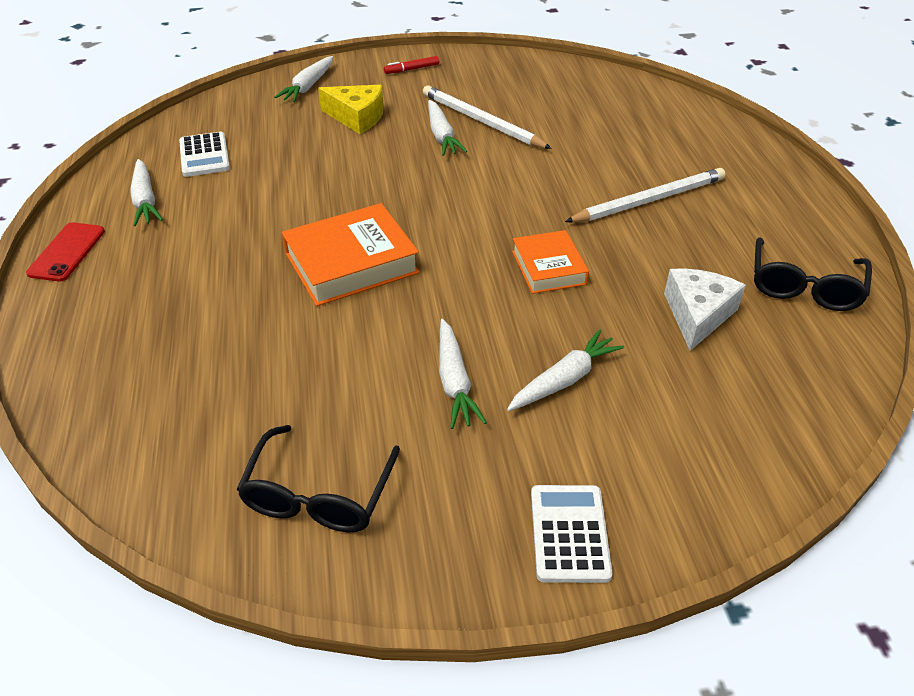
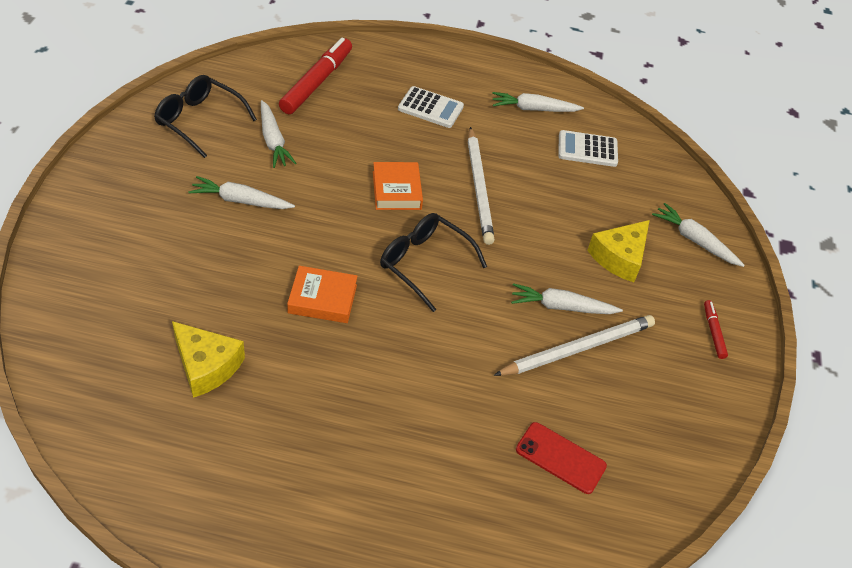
camera: 105 degrees right, 5 degrees up
red phone [26,222,105,282] -> red phone moved to [516,422,607,494]
orange book [282,203,420,306] -> orange book [373,162,423,210], size x0.62
white carrot [507,330,624,411] -> white carrot moved to [261,100,297,168]
white calculator [531,485,612,583] -> white calculator moved to [398,86,464,128]
white pencil [565,168,725,223] -> white pencil moved to [468,127,495,245]
white cheese [664,268,746,351] -> yellow cheese [172,321,245,398]
black glasses [754,237,872,311] -> black glasses moved to [380,213,487,312]
none -> red marker [279,38,352,114]

